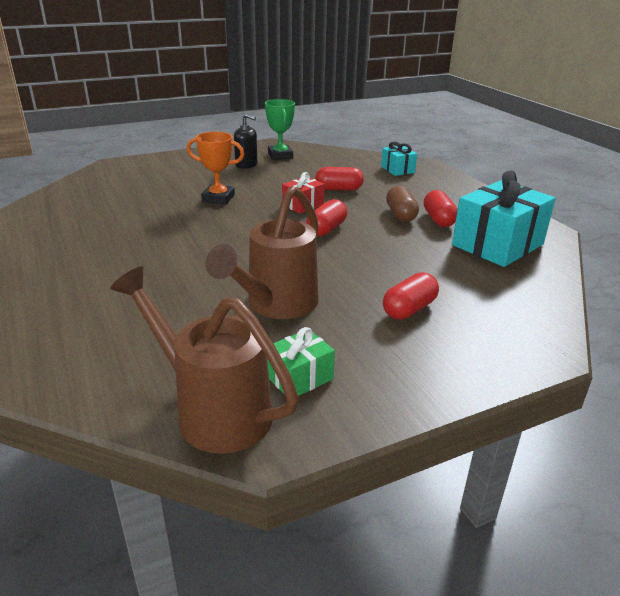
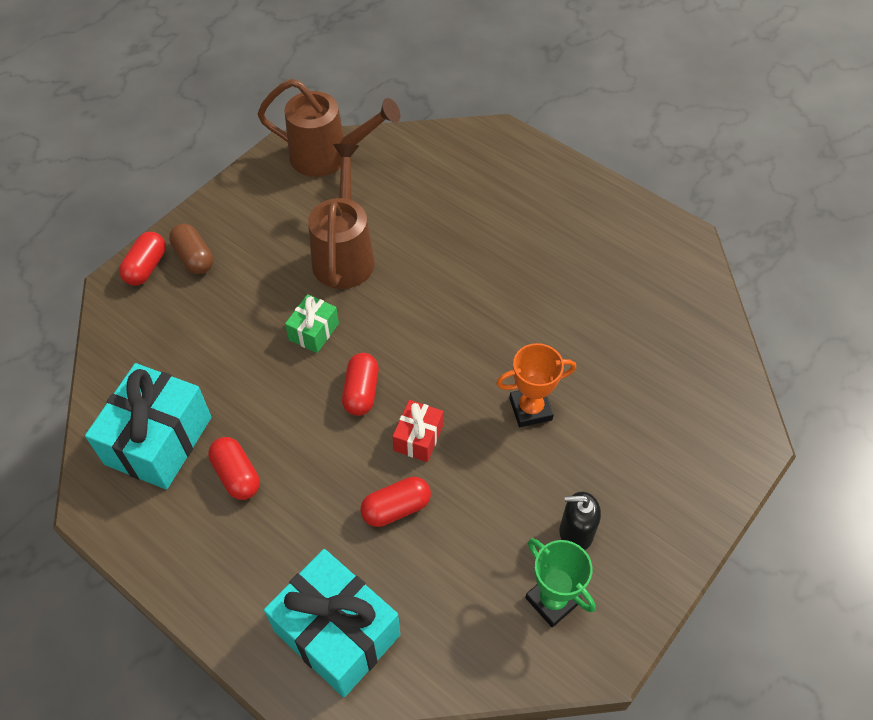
camera: 155 degrees right, 25 degrees up
green gift [267,327,335,396] -> green gift moved to [285,294,339,353]
turquoise gift [381,142,417,176] -> turquoise gift [264,549,400,697], size x1.98
red capsule [383,272,439,320] -> red capsule moved to [119,232,166,286]
brown capsule [386,186,419,222] -> brown capsule moved to [169,223,213,274]

